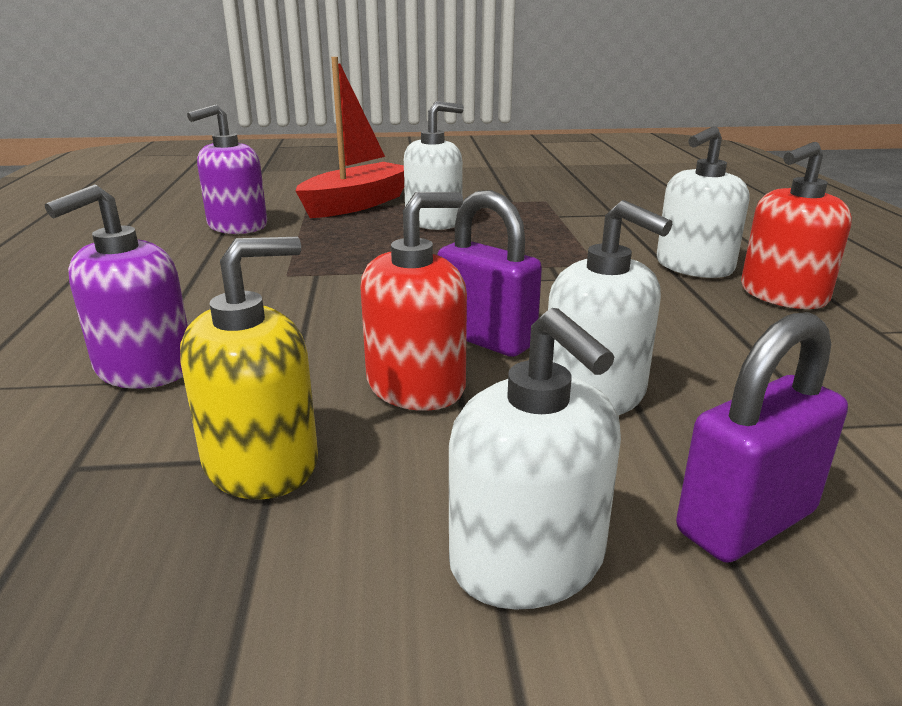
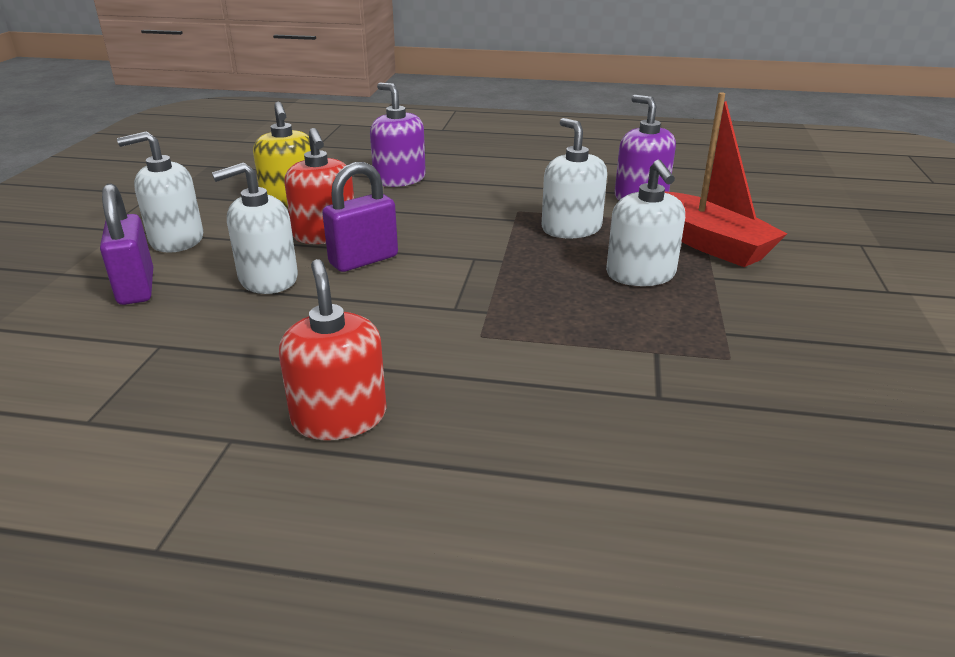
camera: 105 degrees right, 5 degrees up
white soap dispenser [657,126,749,278] -> white soap dispenser moved to [542,118,607,238]

